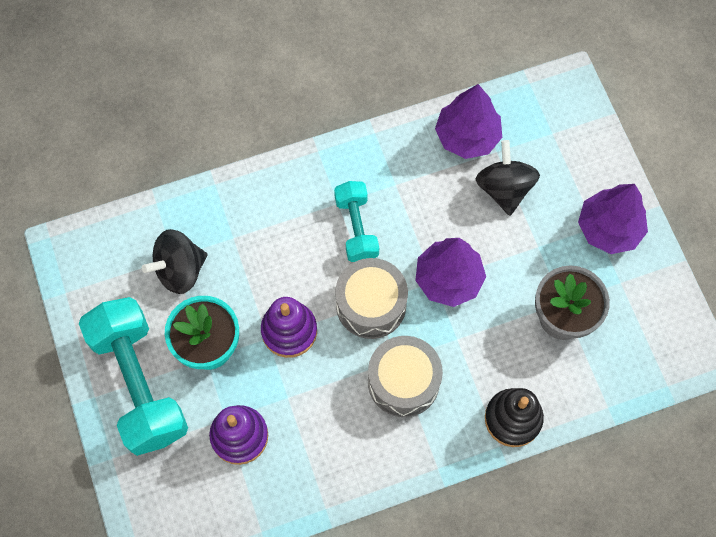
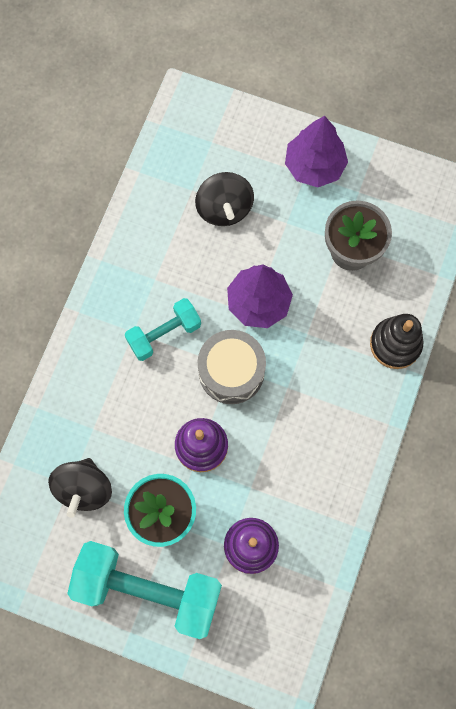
camera: 50 degrees left, 5 degrees up
turquoise dumbbell [334,181,379,262] -> turquoise dumbbell turned 60 degrees counterclockwise [125,298,201,361]
grey drum [368,336,443,417] -> none
purple tree [435,84,502,159] -> none
black spinning top [476,140,540,216] -> black spinning top turned 135 degrees counterclockwise [195,172,254,226]

